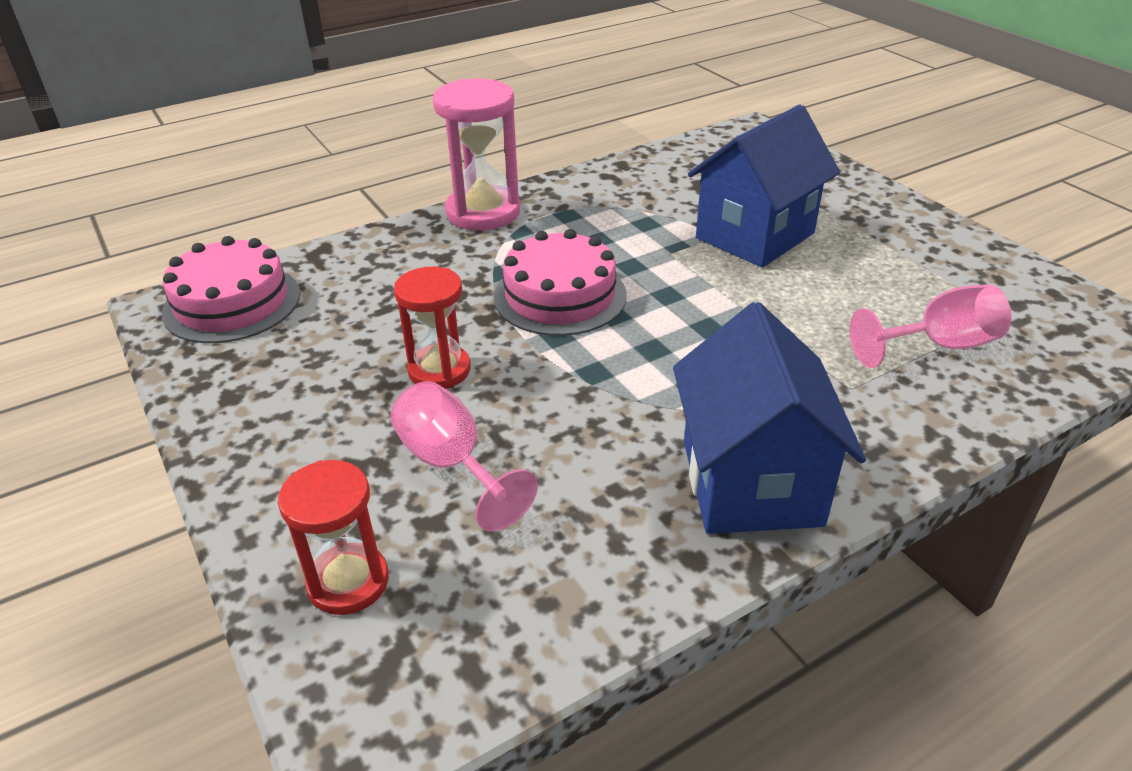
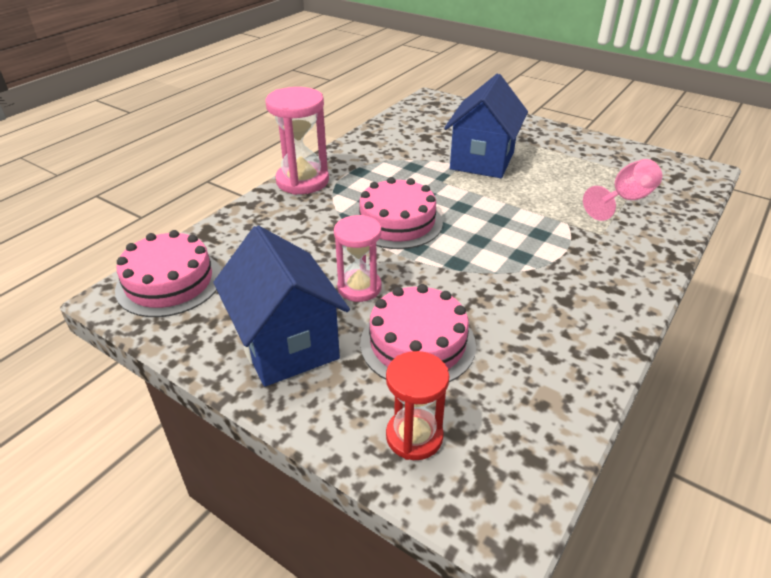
camera: 25 degrees left, 0 degrees up
pink goblet [390,381,538,531] -> pink cake [360,284,476,382]
red hourglass [394,267,471,389] -> pink hourglass [334,215,382,302]
blue house [673,302,866,534] -> blue house moved to [213,225,350,387]

